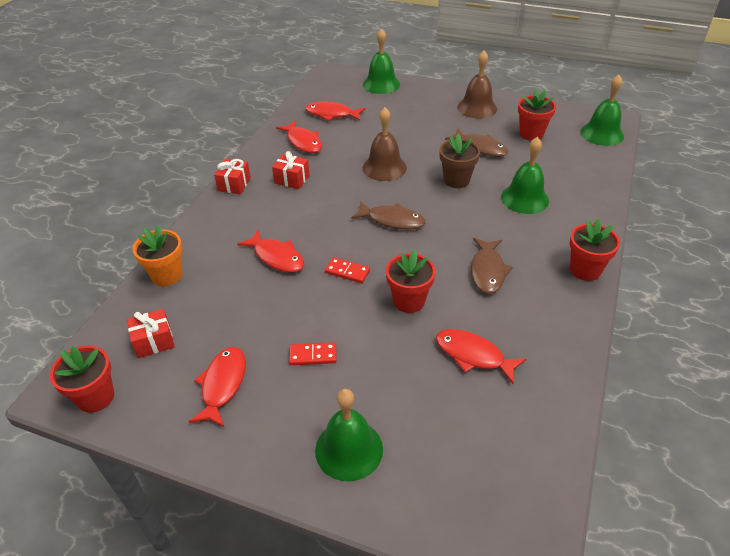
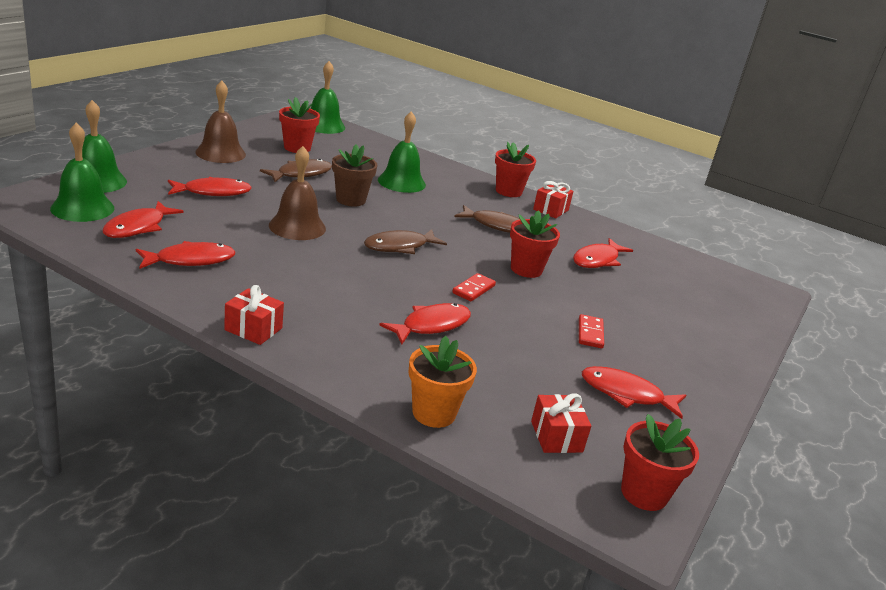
camera: 85 degrees left, 15 degrees down
red gift [272,151,310,189] -> red gift moved to [533,181,573,218]
green bell [315,389,383,481] -> green bell moved to [50,123,114,222]
brown fish [351,201,426,230] -> brown fish turned 150 degrees counterclockwise [364,229,447,254]
none -> red fish [168,177,252,196]

